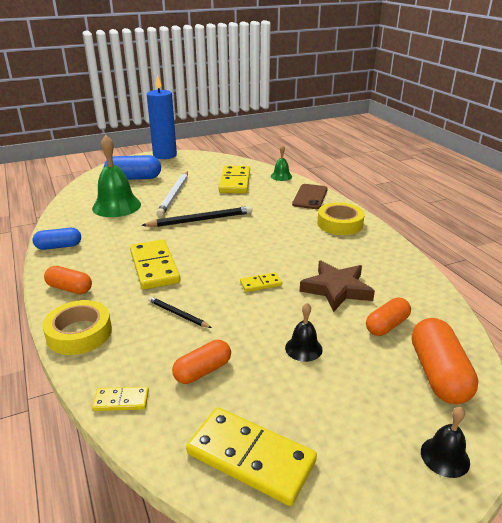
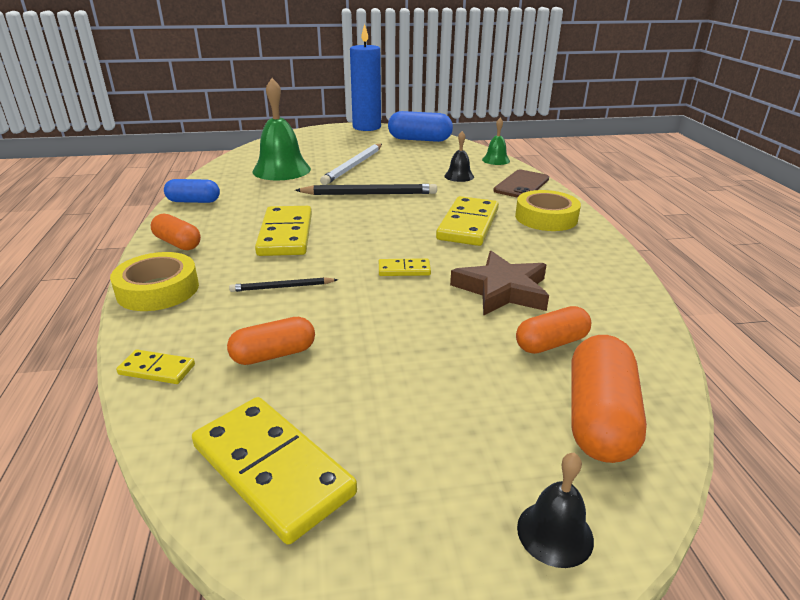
camera: 15 degrees right, 0 degrees up
blue capsule [104,155,161,180] -> blue capsule moved to [388,111,453,142]
black pencil [148,296,212,328] -> black pencil turned 60 degrees counterclockwise [229,277,338,292]
yellow domino [219,166,250,193] -> yellow domino moved to [436,196,499,246]
black bell [285,303,323,362] -> black bell moved to [444,131,474,182]

